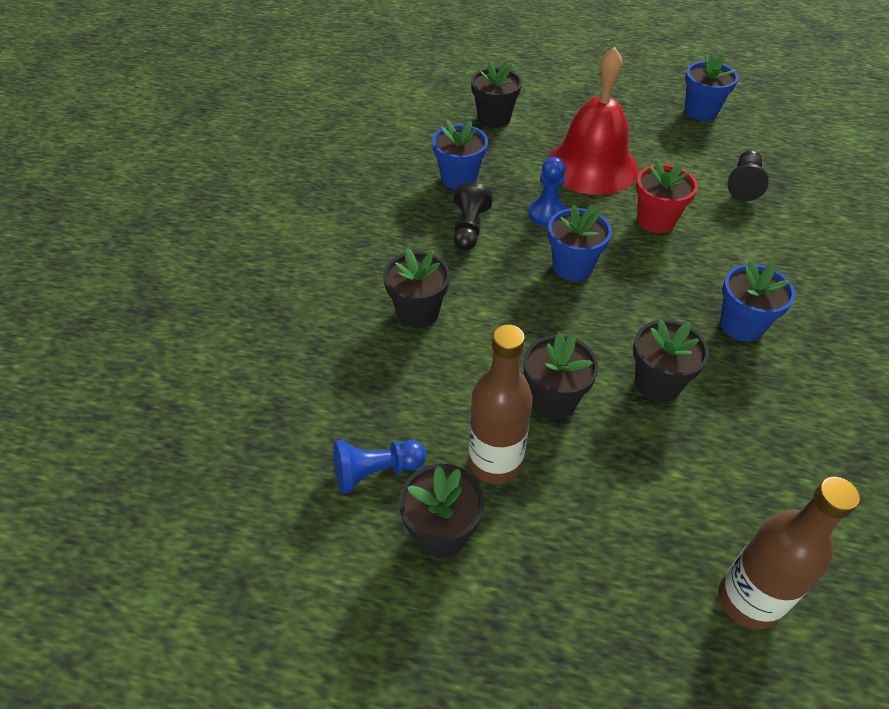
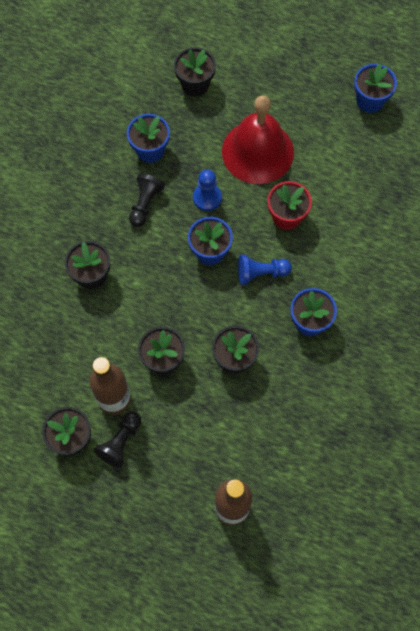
camera: 10 degrees right, 20 degrees up
blue pawn [333,440,426,494] -> blue pawn moved to [238,255,292,285]
black pawn [727,150,769,201] -> black pawn moved to [94,412,141,468]

